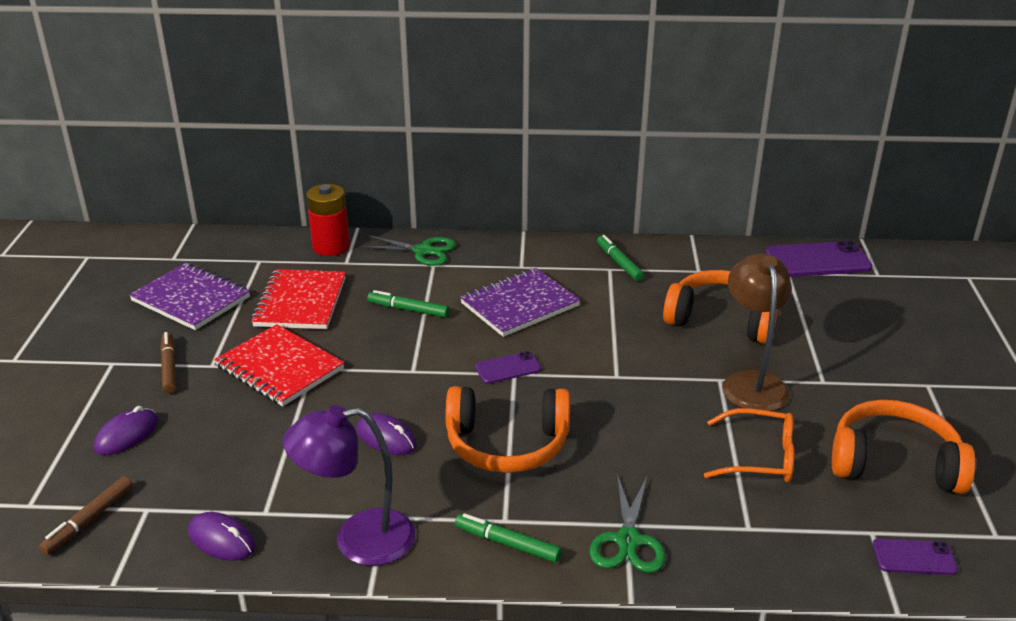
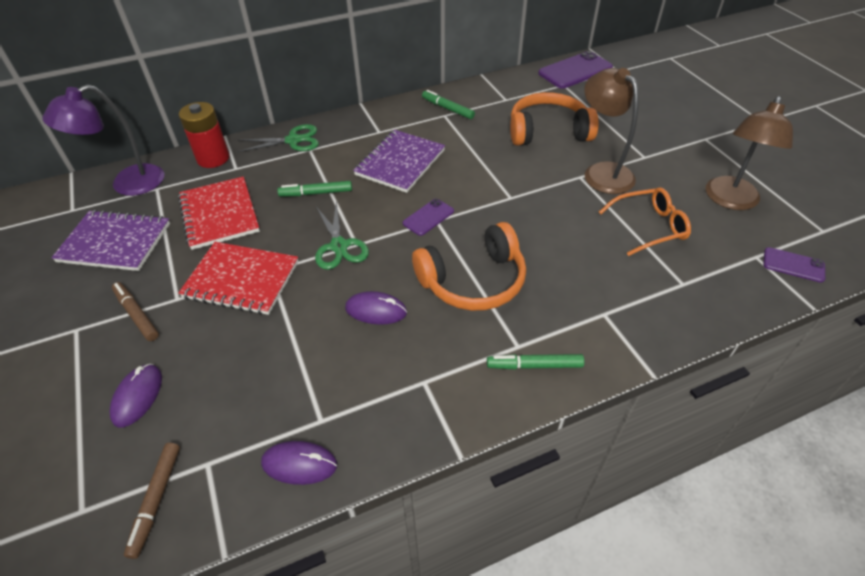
camera: 25 degrees left, 15 degrees up
purple lamp [283,405,415,566] -> purple lamp moved to [42,84,164,196]
green scissors [589,474,666,573] -> green scissors moved to [315,202,369,270]
orange headphones [832,400,976,494] -> brown lamp [706,96,793,210]
purple phone [872,539,958,575] -> purple phone turned 45 degrees clockwise [763,247,825,283]

